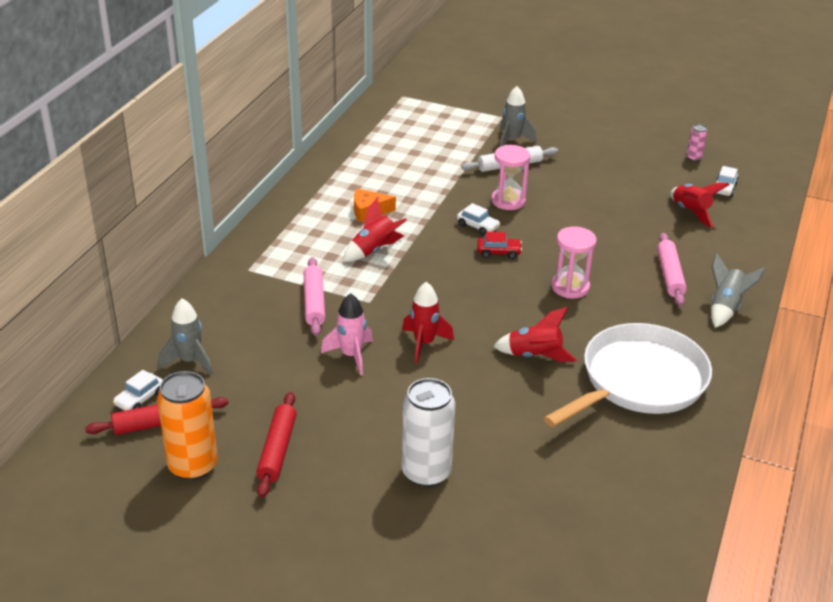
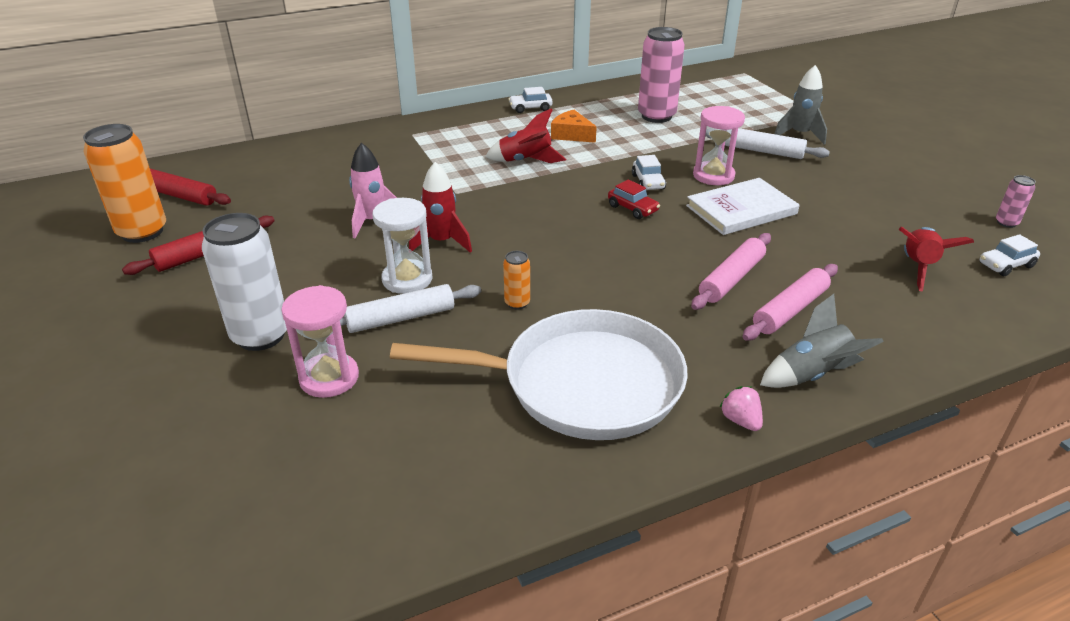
camera: 45 degrees right, 0 degrees up
white car [113,370,163,411] -> white car moved to [508,87,553,113]
grey rocket [158,299,213,375] -> none
pink rolling pin [304,257,325,336] -> pink rolling pin moved to [691,233,771,310]
red rocket [493,307,577,362] -> orange can [503,251,530,310]
pink hourglass [551,227,597,298] -> pink hourglass moved to [281,285,359,398]
none -> white rolling pin [340,284,481,333]
none -> white hourglass [372,198,432,294]
none -> pink can [638,27,685,123]
none -> white book [686,178,800,235]
none -> pink strawberry [719,386,763,431]

